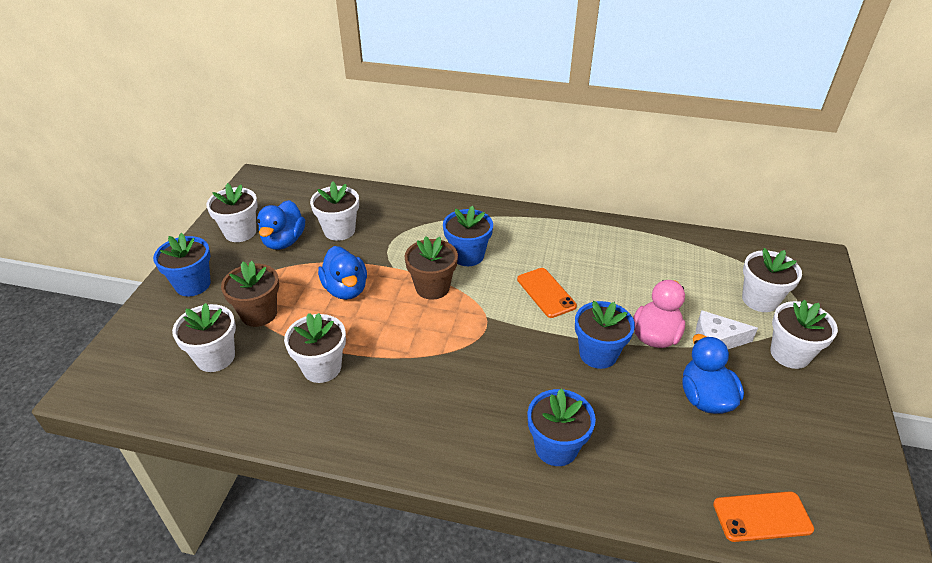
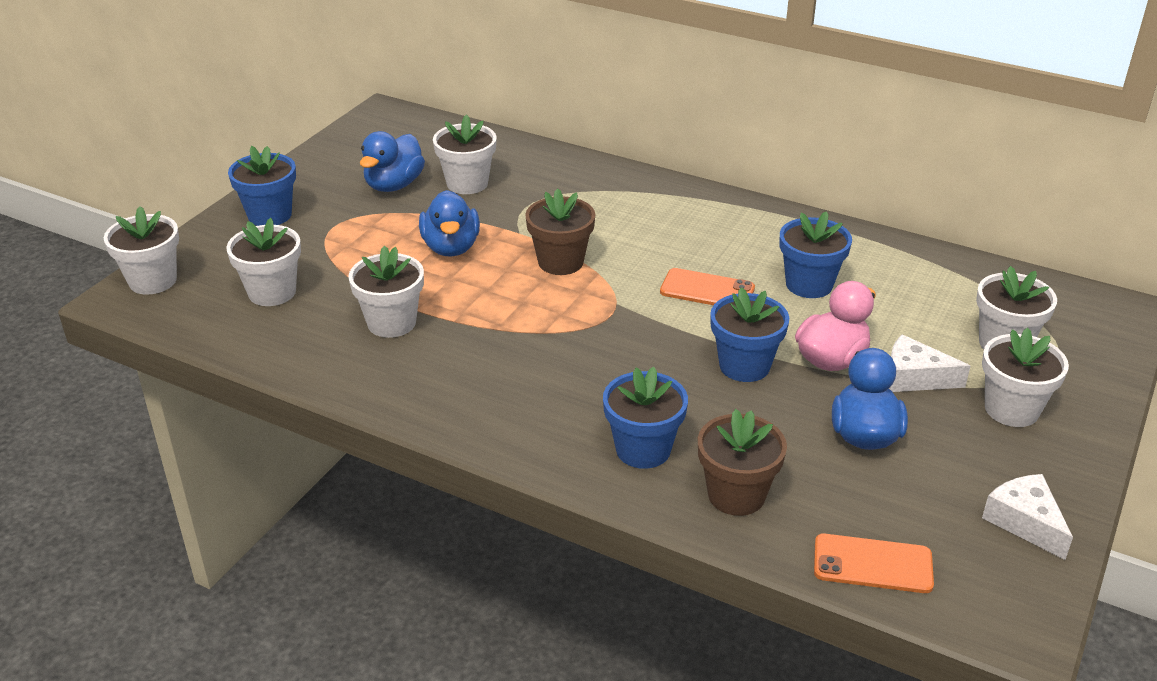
camera: 15 degrees right, 5 degrees down
white flower pot [206,183,258,242] -> white flower pot moved to [104,206,179,295]
brown flower pot [221,261,279,327] -> brown flower pot moved to [698,409,787,516]
blue flower pot [443,206,493,266] -> blue flower pot moved to [780,211,852,298]
orange phone [517,268,577,318] -> orange phone turned 60 degrees counterclockwise [660,268,755,305]
none -> white cheese [982,474,1073,560]

